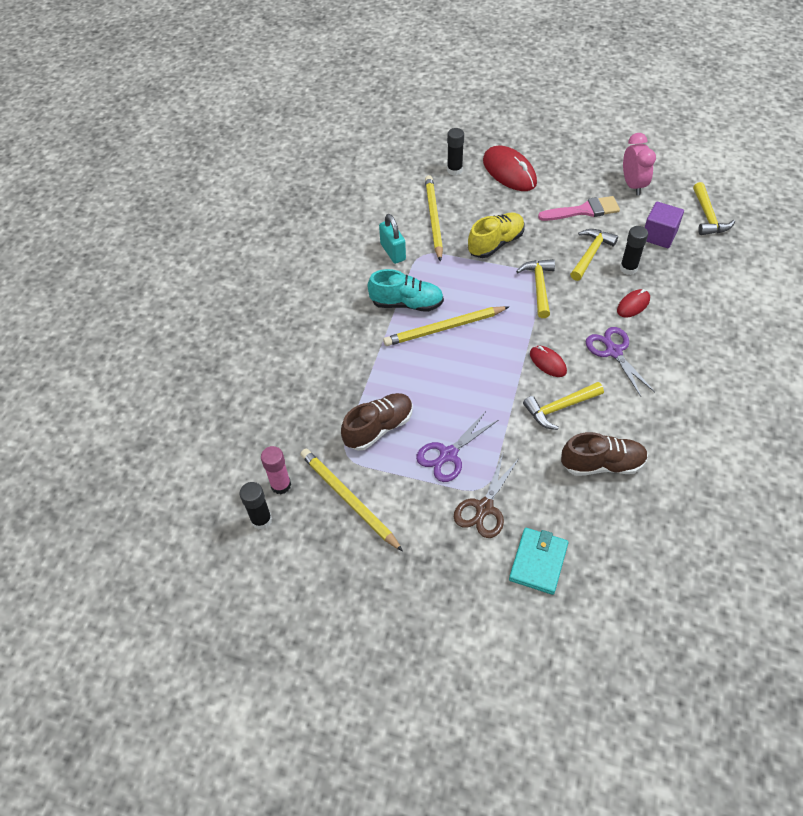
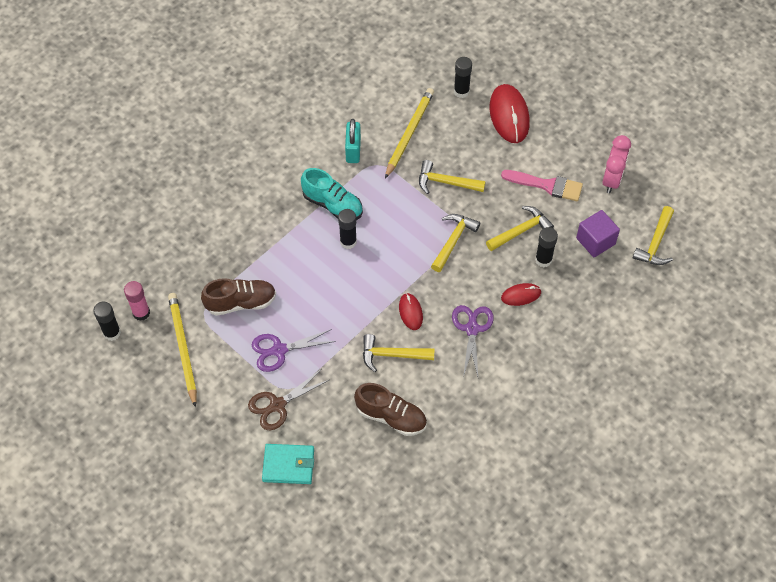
camera: 25 degrees right, 5 degrees up
yellow pencil [383,306,509,346] -> black glue stick [338,209,357,249]
yellow shoe [468,212,525,258] -> yellow hammer [419,160,486,194]
turquoise wallet [509,528,569,595] -> turquoise wallet turned 45 degrees clockwise [262,444,314,484]

